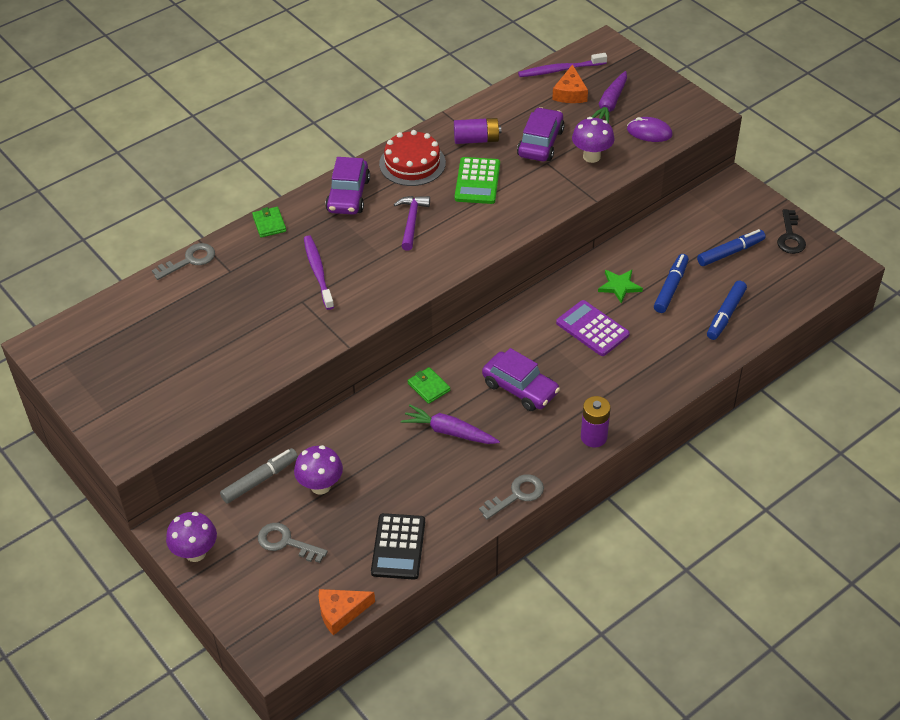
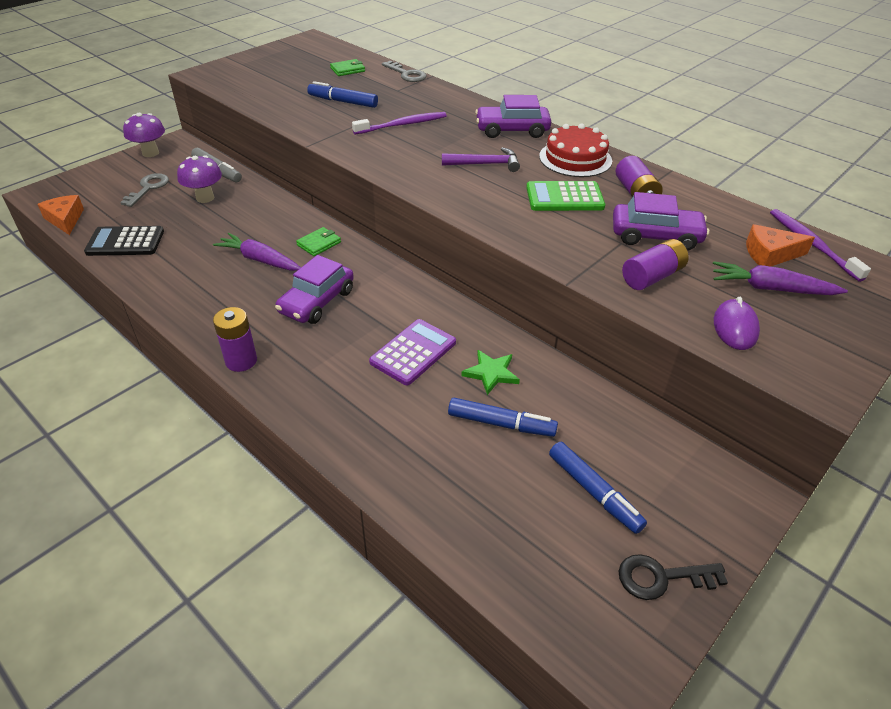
camera: 80 degrees right, 5 degrees down
green wallet [252,207,286,238] -> green wallet moved to [330,59,365,76]
purple carrot [401,405,500,444] -> purple carrot turned 75 degrees counterclockwise [213,233,301,271]
grey key [479,474,544,520] -> none
purple mushroom [572,117,615,163] -> purple battery [622,239,689,290]
blue marker [707,280,747,340] -> blue marker moved to [307,81,378,108]

